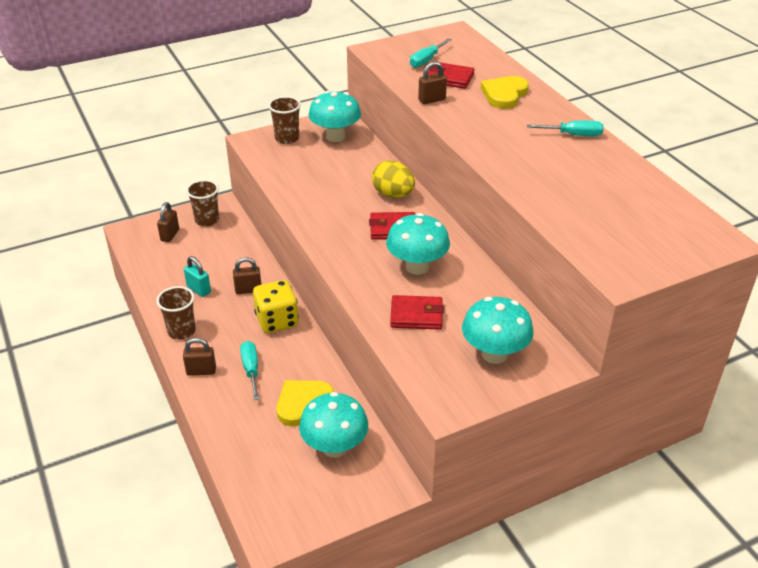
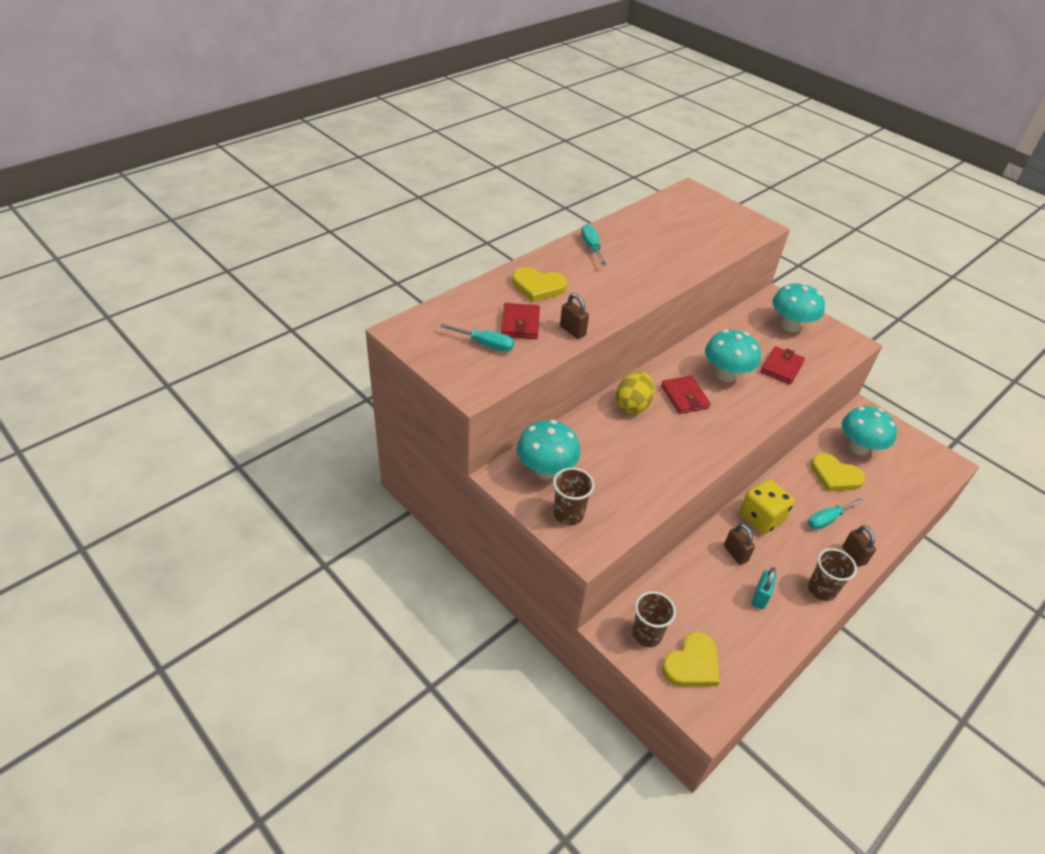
camera: 110 degrees left, 5 degrees up
brown padlock [157,202,179,242] -> yellow heart [662,632,720,687]
red wallet [390,295,444,330] -> red wallet turned 45 degrees clockwise [760,346,805,384]

